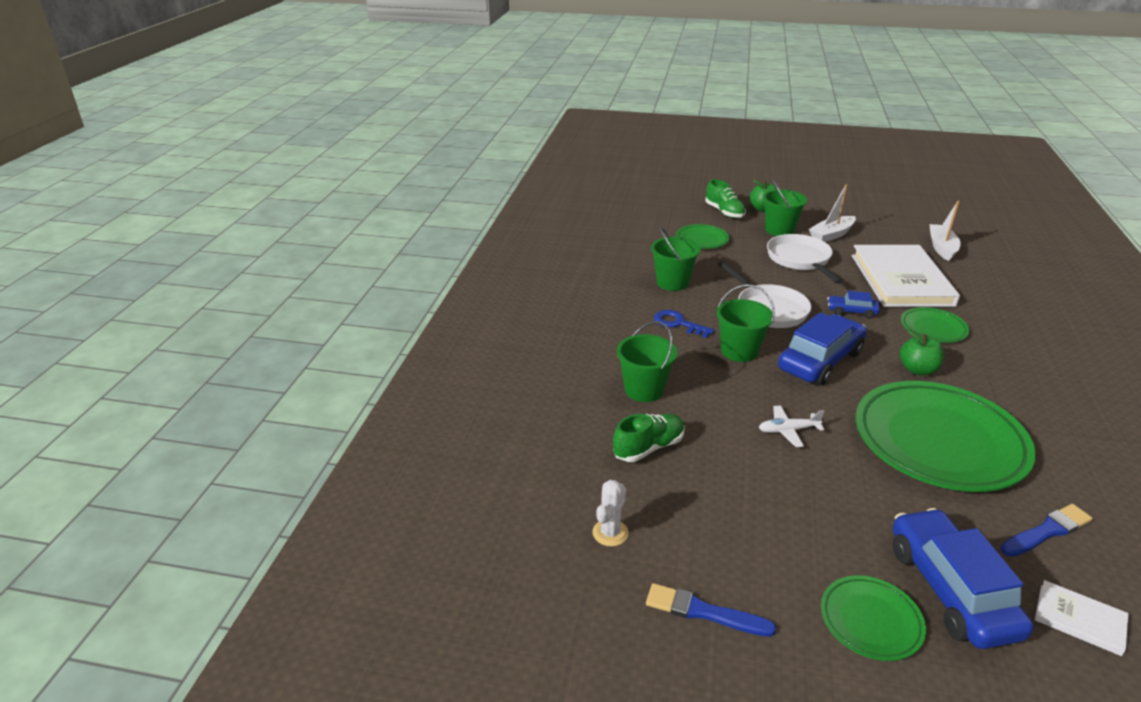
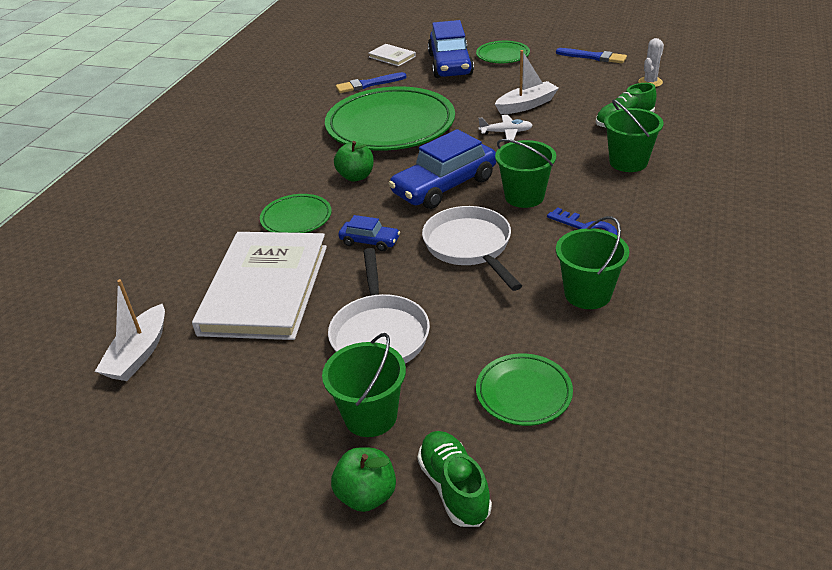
camera: 170 degrees left, 5 degrees up
white boat [809,184,856,242] -> white boat moved to [495,50,559,114]

